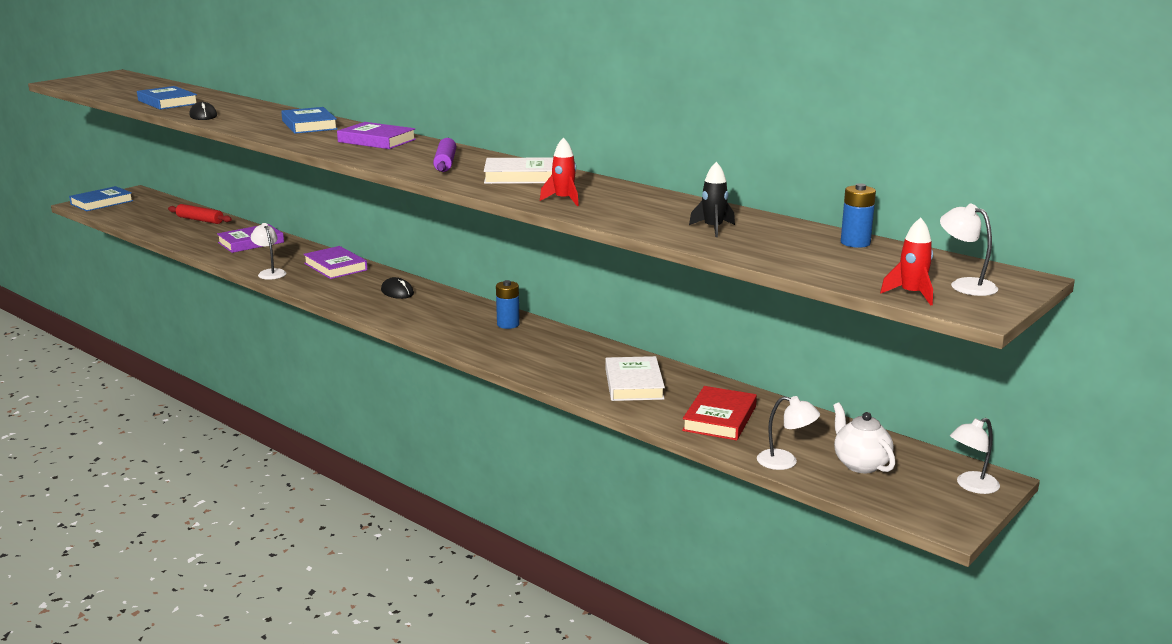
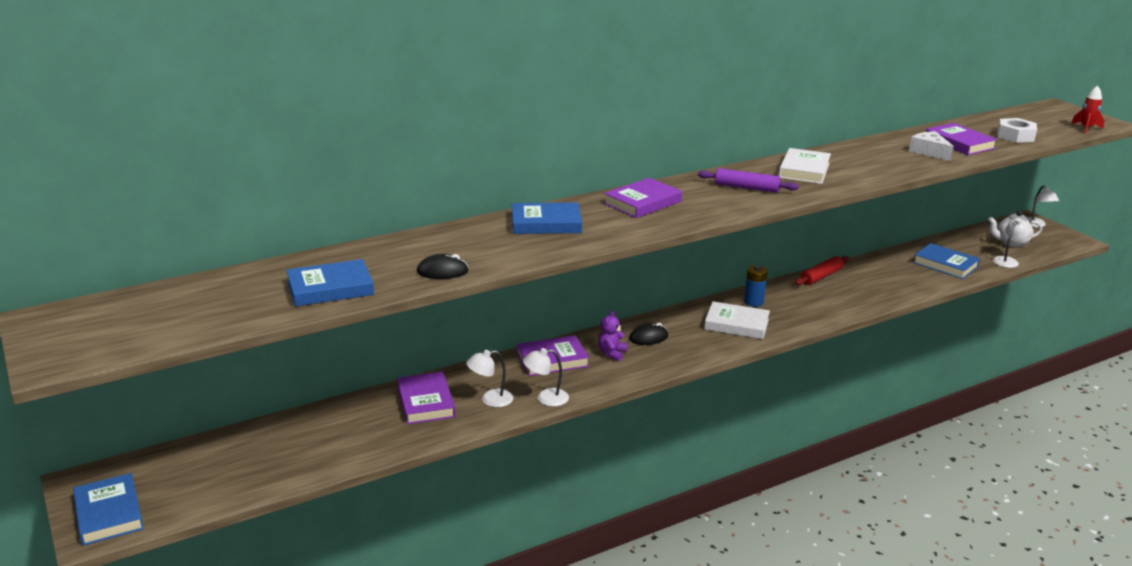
camera: 70 degrees left, 5 degrees up
red rolling pin [168,204,232,224] -> red rolling pin moved to [795,256,848,286]
red rocket [540,137,579,206] -> none
white book [605,356,665,401] -> white book moved to [704,301,770,339]
red book [682,386,757,441] -> blue book [913,243,980,279]
black rocket [689,162,735,237] -> purple book [926,123,997,155]
blue battery [841,183,876,248] -> none
white lamp [940,204,998,296] -> white lamp moved to [466,350,514,407]
none -> purple teddy bear [598,310,628,361]
none -> white cheese [909,131,954,161]
none -> white nut [997,118,1037,143]

